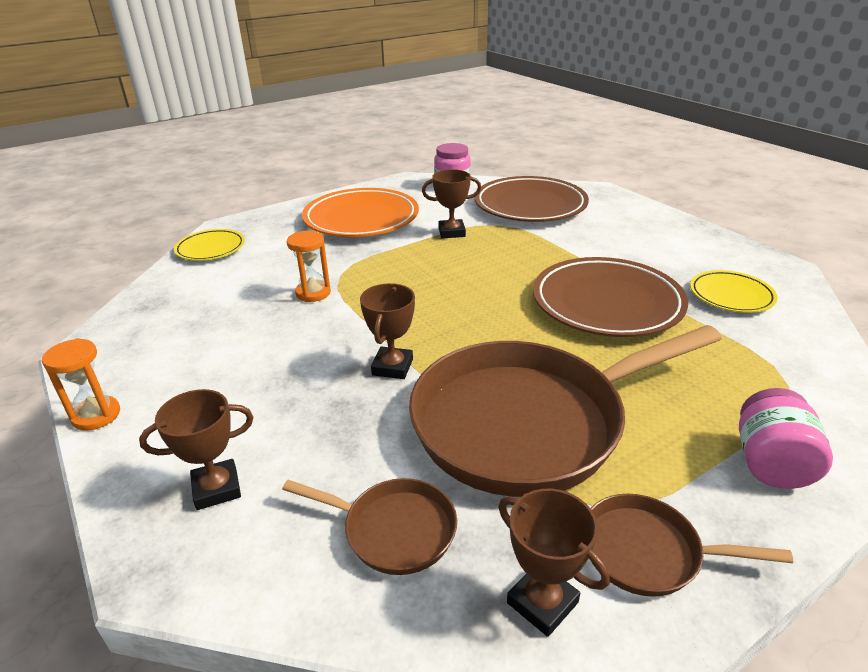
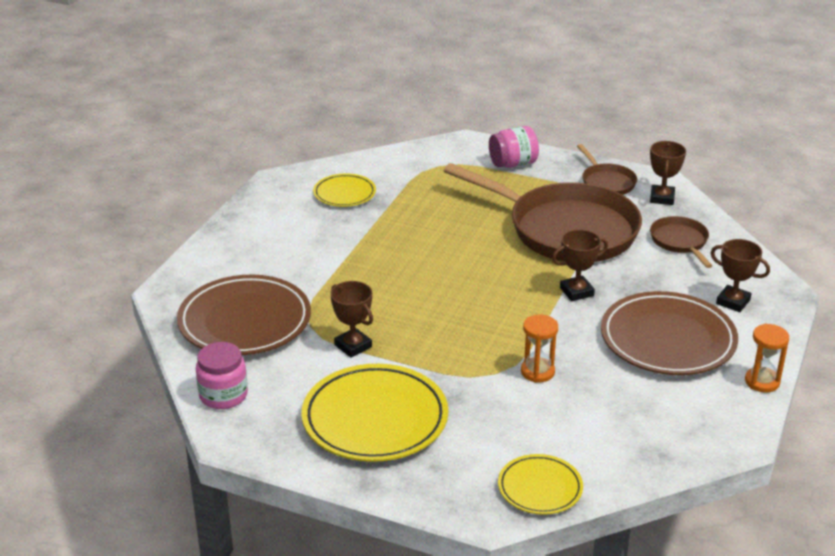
camera: 125 degrees left, 0 degrees up
orange plate [302,188,419,237] -> yellow plate [301,364,448,462]
brown plate [533,257,688,337] -> brown plate moved to [601,291,738,375]

